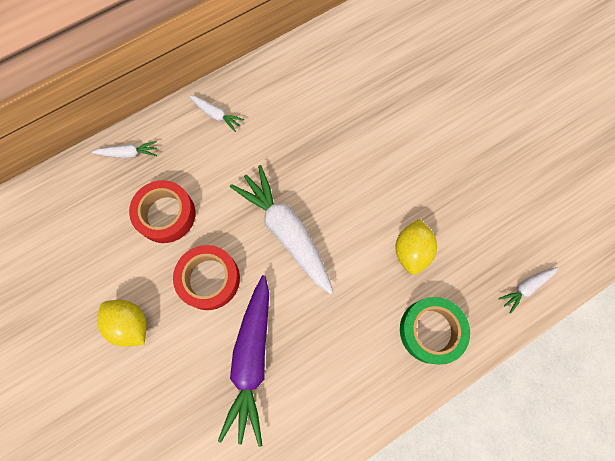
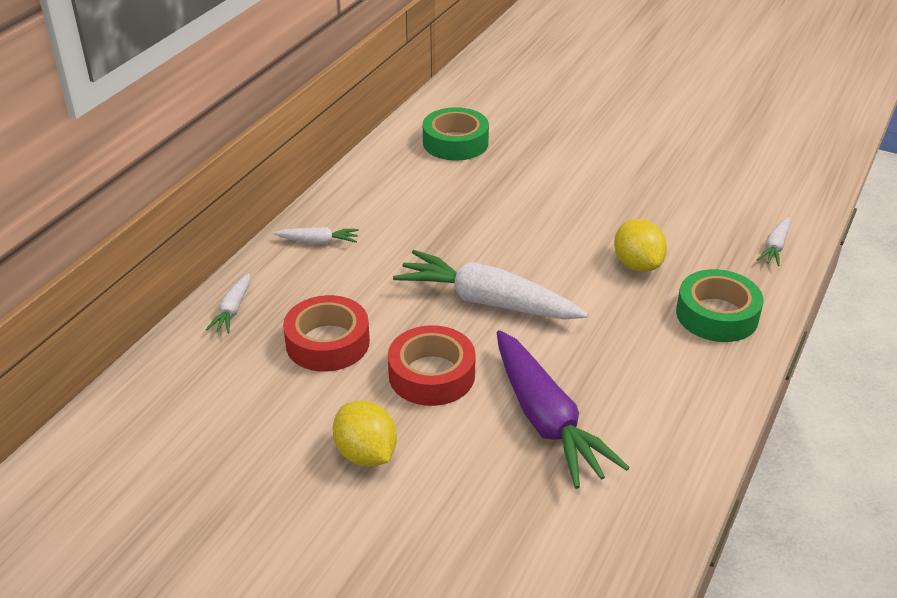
camera: 30 degrees left, 35 degrees down
white carrot [92,141,157,158] -> white carrot turned 135 degrees clockwise [206,273,250,333]
yellow lemon [97,300,147,347] -> yellow lemon turned 45 degrees clockwise [333,401,397,467]
none -> green tape [423,107,489,160]

